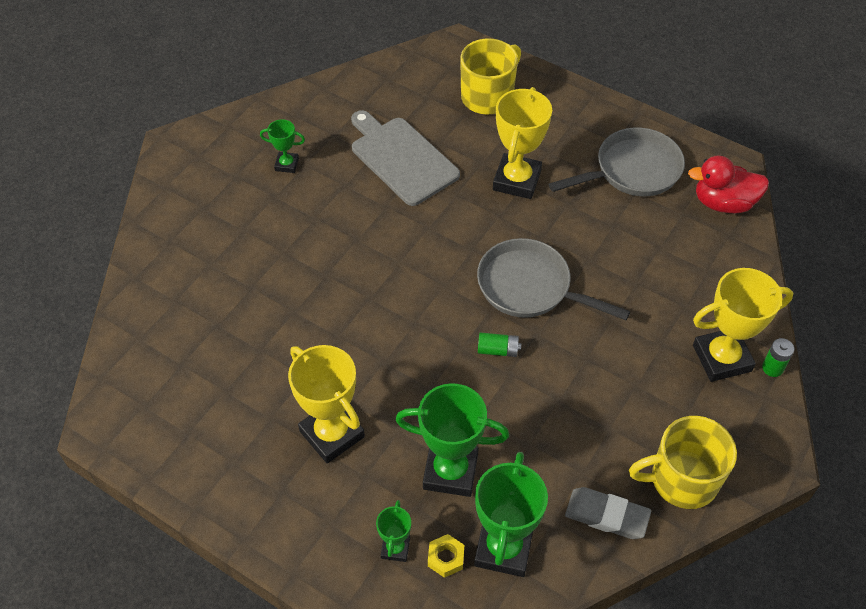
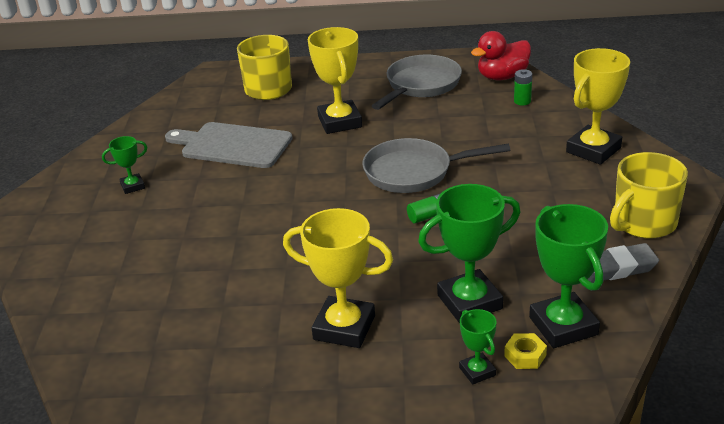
camera: 30 degrees left, 20 degrees down
green battery [762,338,794,377] -> green battery moved to [514,69,532,105]

